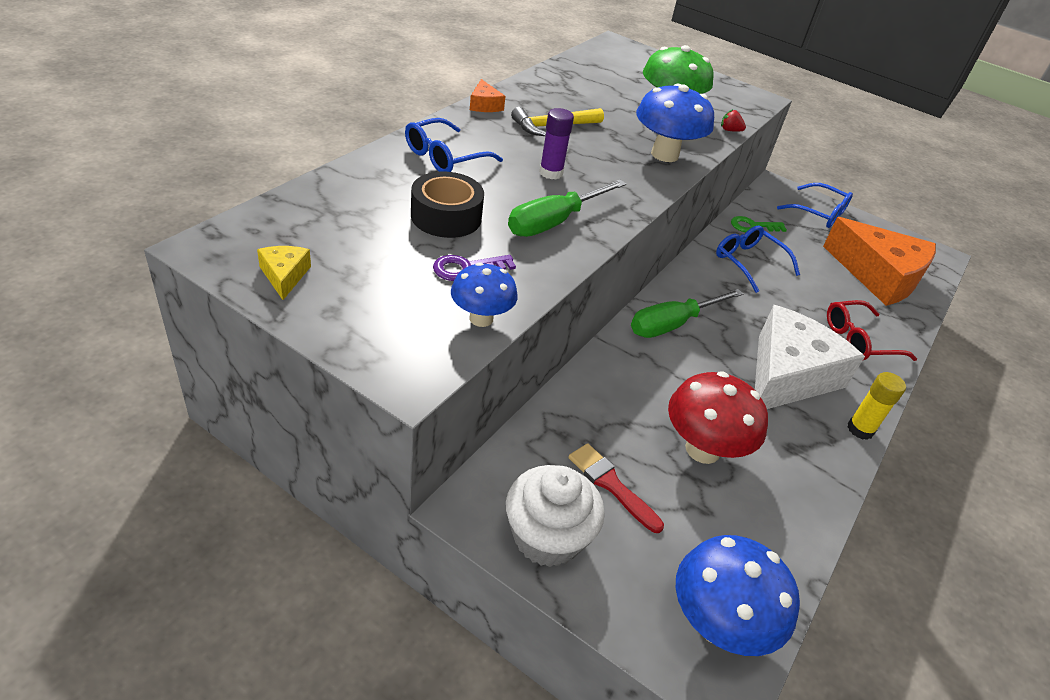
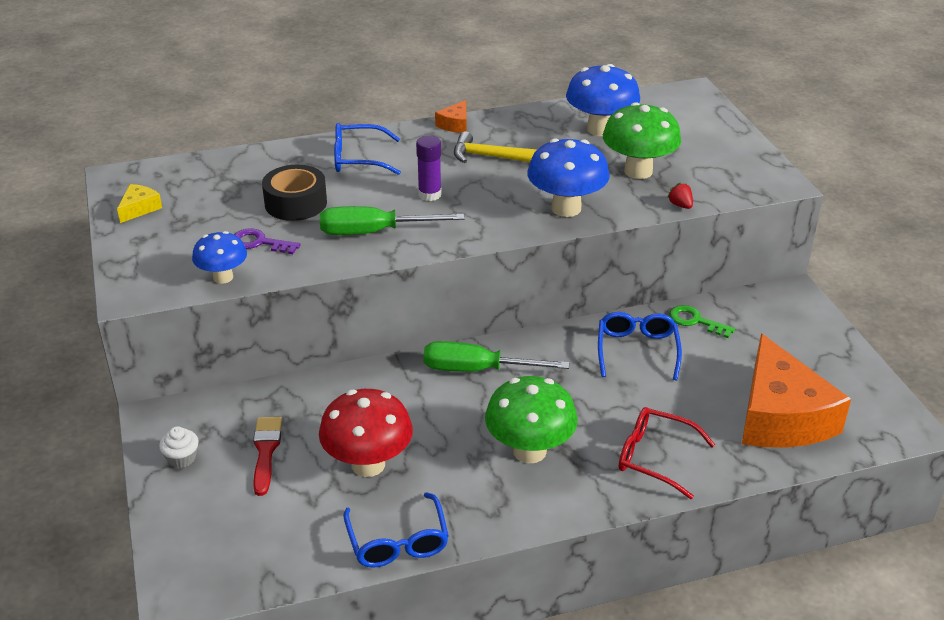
camera: 45 degrees right, 5 degrees down
white cupcake [506,465,605,567] -> white cupcake [159,426,199,468], size x0.48
blue mushroom [676,535,800,656] -> blue mushroom moved to [566,64,640,136]
white cheese [755,305,865,409] -> green mushroom [485,376,578,463]
blue glasses [777,183,853,228] -> blue glasses moved to [343,492,449,568]
yellow glue stick [848,372,906,440] -> none

